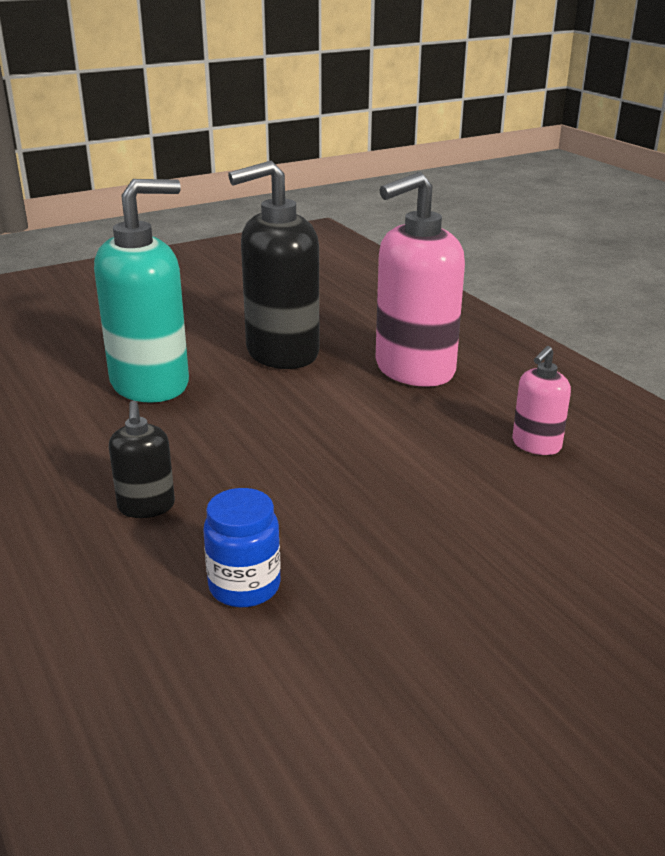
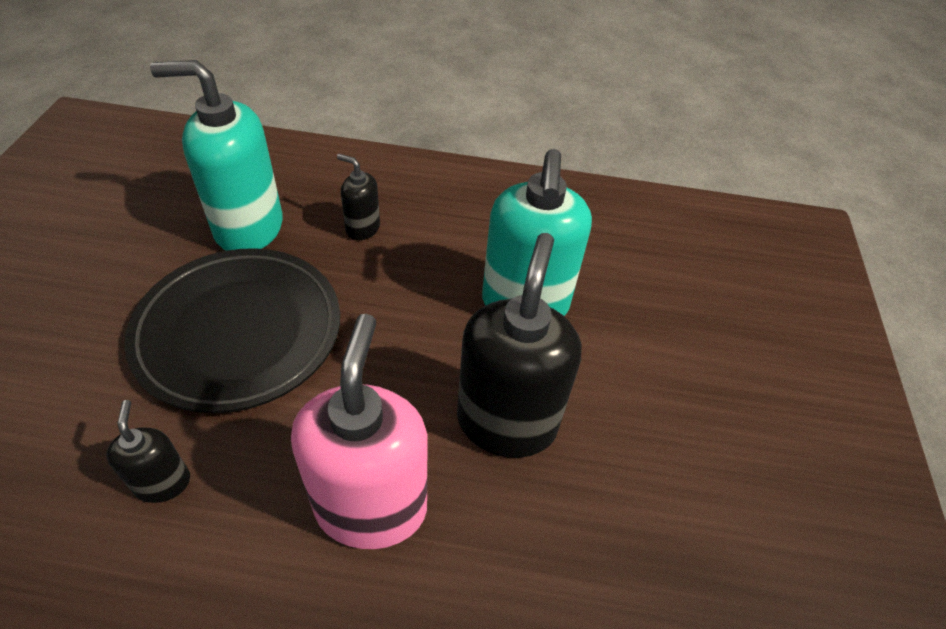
camera: 125 degrees right, 20 degrees up
blue jar [203,488,281,607] -> turquoise soap dispenser [150,60,283,251]
pink soap dispenser [512,346,571,455] -> black soap dispenser [106,400,190,503]
none -> black plate [124,248,340,413]

